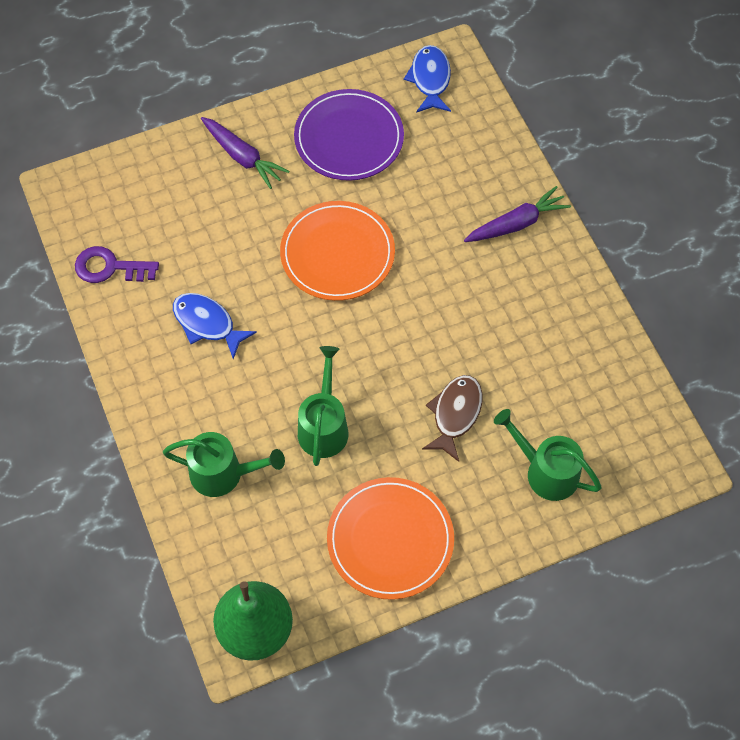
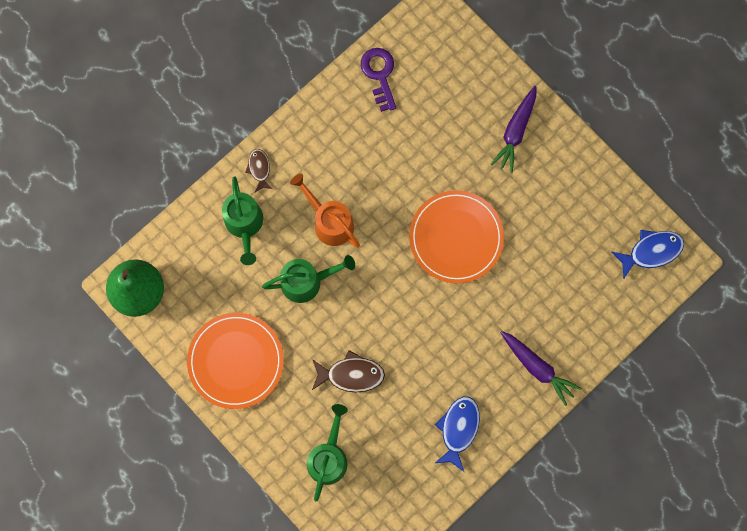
camera: 70 degrees right, 15 degrees up
blue fish [173,293,257,359] -> blue fish moved to [435,396,480,472]
purple plate [294,89,404,181] -> none
none -> brown fish [245,149,273,192]
none -> orange watering can [290,174,360,248]

